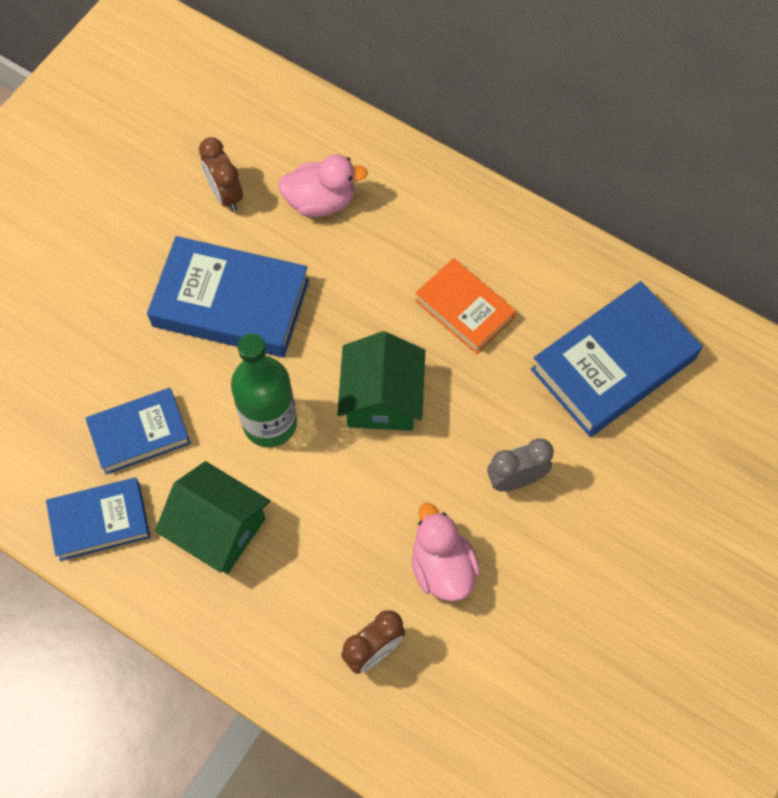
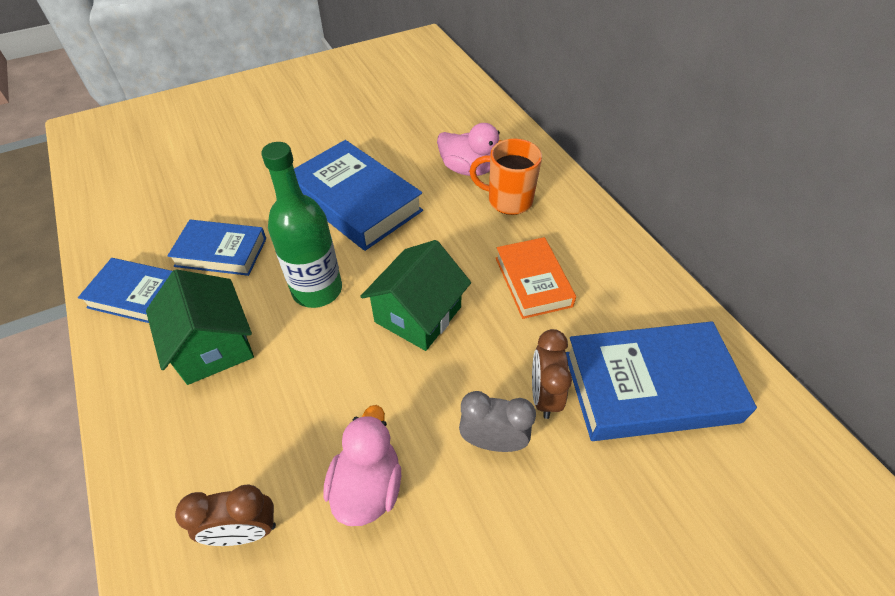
camera: 30 degrees right, 15 degrees down
brown clock [199,137,243,212] -> brown clock moved to [532,329,572,419]
none -> orange mug [469,139,542,215]

